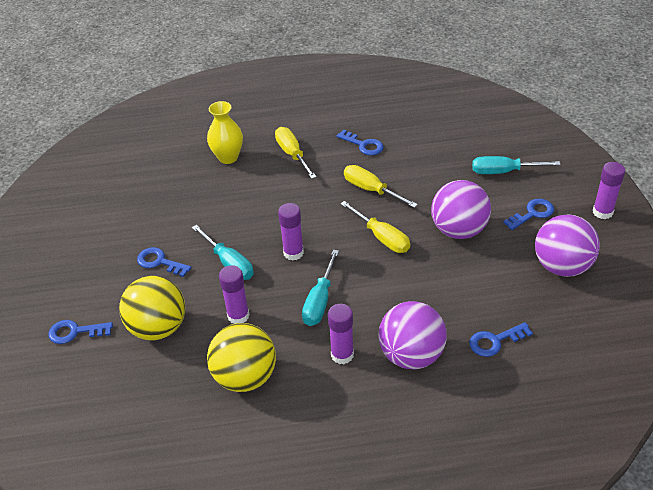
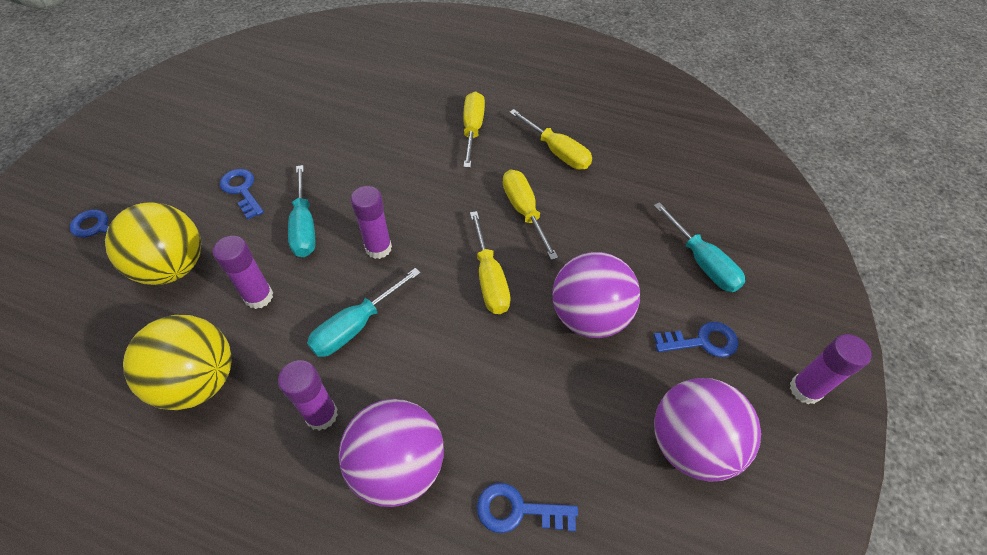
camera: 25 degrees right, 10 degrees up
yellow vase [207,101,243,164] -> none
blue key [336,130,384,155] -> yellow screwdriver [509,109,592,170]
turquoise screwdriver [472,156,561,174] -> turquoise screwdriver turned 150 degrees counterclockwise [654,202,745,292]

